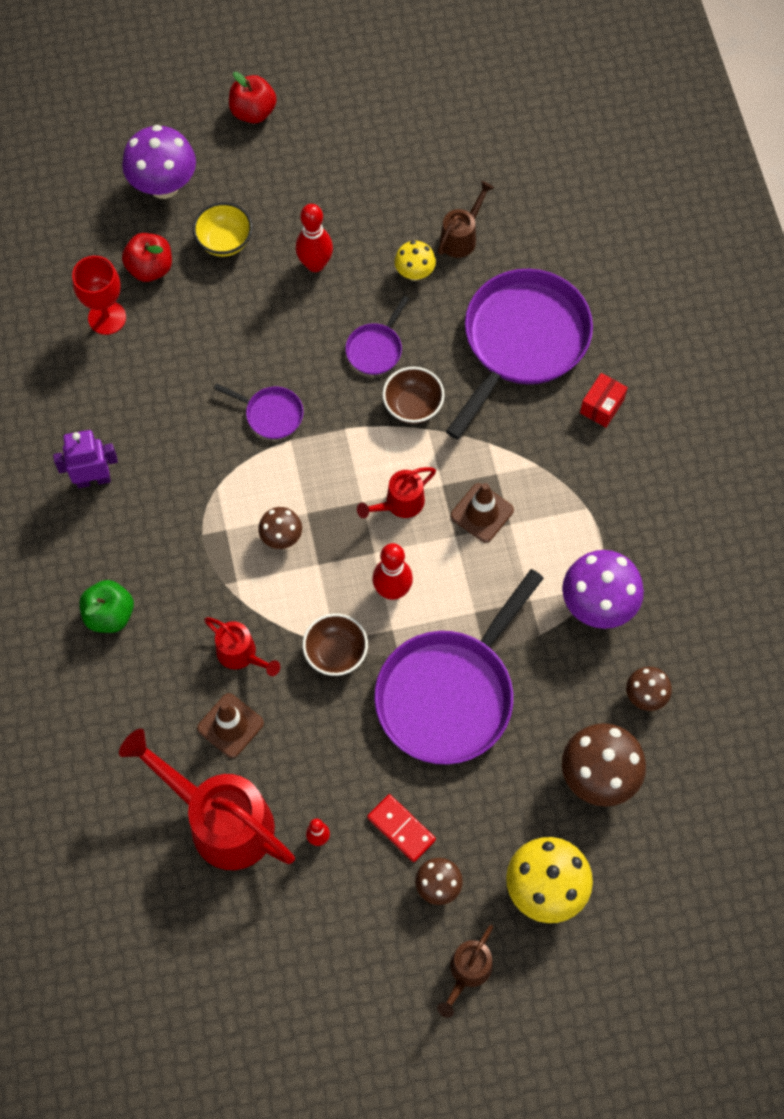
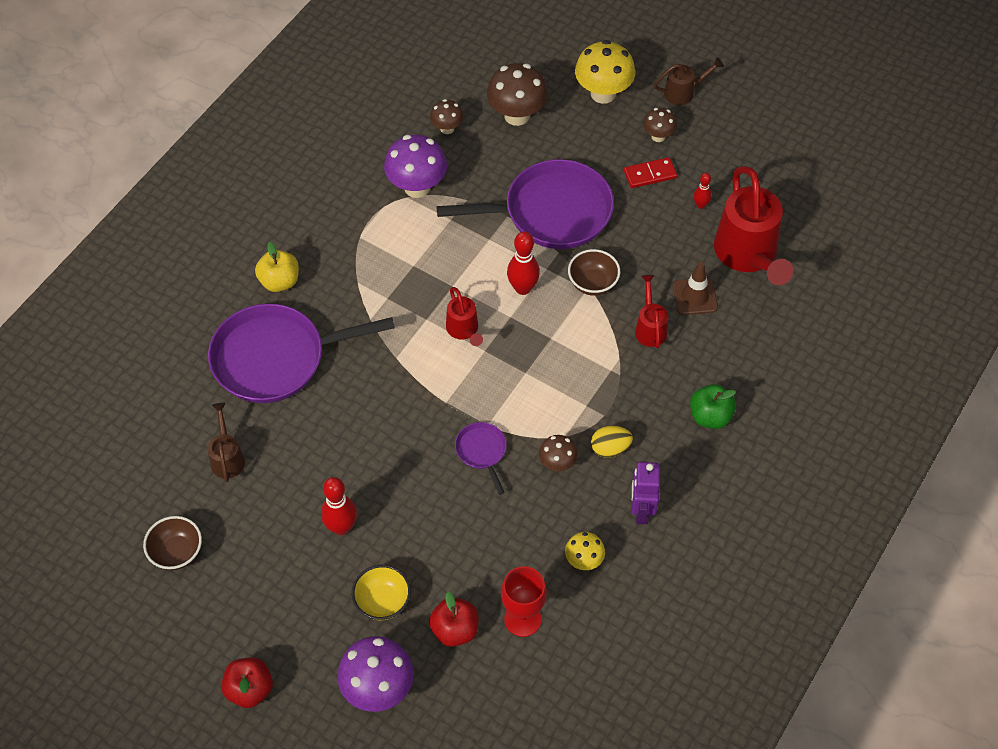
camera: 135 degrees left, 10 degrees down
purple robot [53,430,118,488] -> purple robot turned 60 degrees clockwise [631,461,660,524]
brown mushroom [258,507,302,549] -> brown mushroom moved to [539,435,578,471]
purple pan [345,296,409,375] -> none
red watering can [357,467,436,518] -> red watering can turned 60 degrees clockwise [446,287,483,346]
red domino [367,794,436,862] -> red domino turned 75 degrees clockwise [624,157,677,188]
brown bowl [382,367,445,424] -> brown bowl moved to [143,516,202,570]
yellow mushroom [394,241,436,281] -> yellow mushroom moved to [565,532,605,570]
brown watering can [438,181,494,258] -> brown watering can turned 90 degrees clockwise [207,403,245,482]
brown traffic cone [451,483,514,543] -> none
red box [580,373,628,427] -> yellow apple [255,242,299,292]
none -> yellow egg [591,426,633,458]

